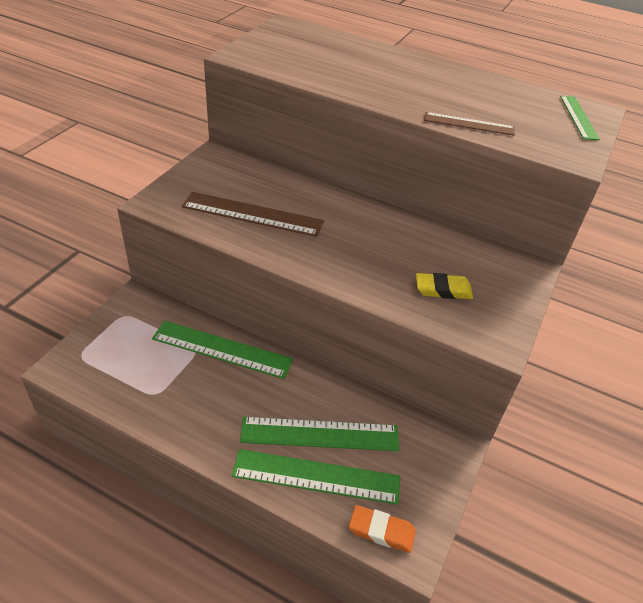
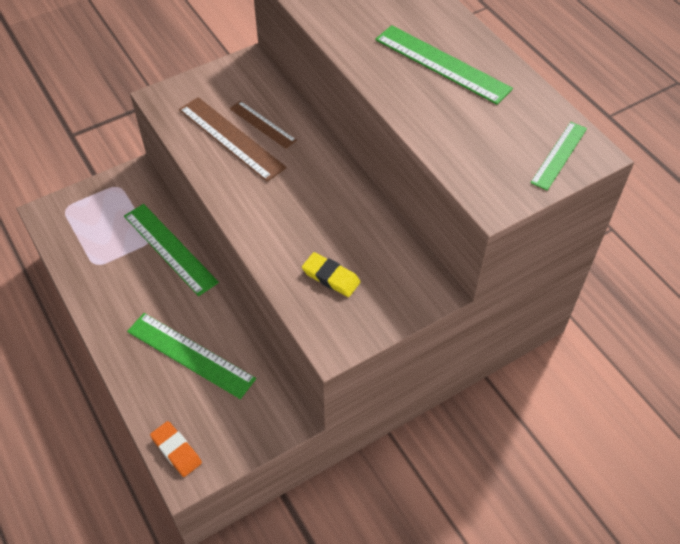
camera: 35 degrees right, 10 degrees up
green ruler [232,449,400,505] -> green ruler moved to [375,25,513,105]
brown ruler [424,112,515,136] -> brown ruler moved to [230,101,297,149]

